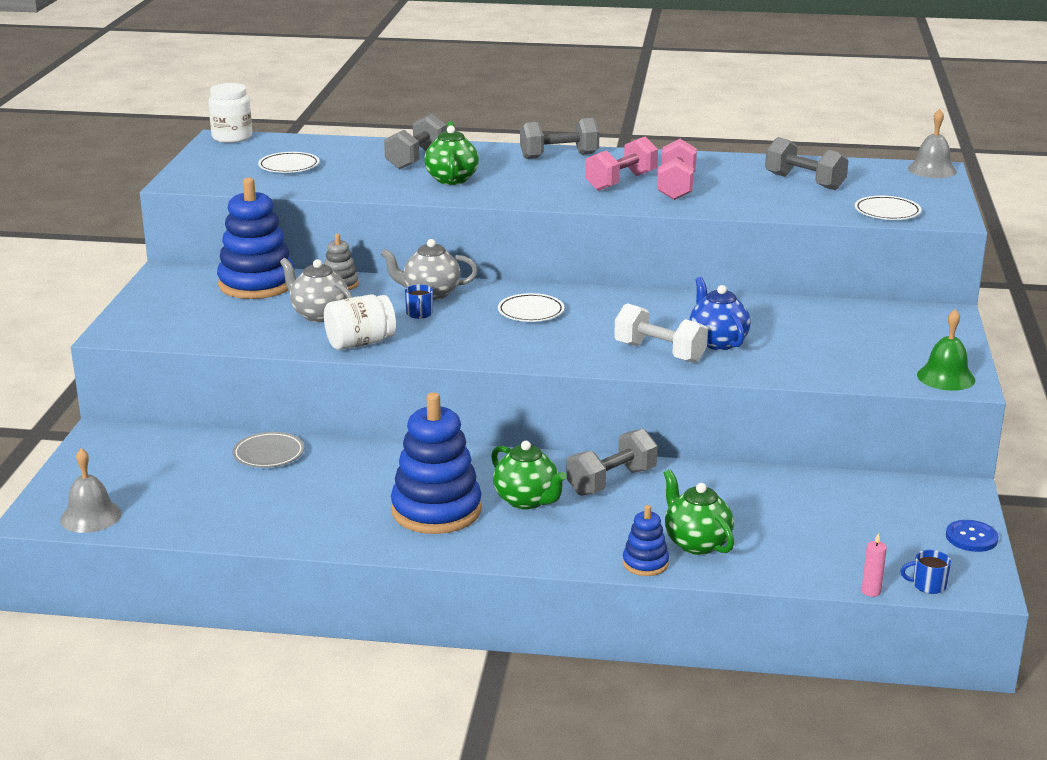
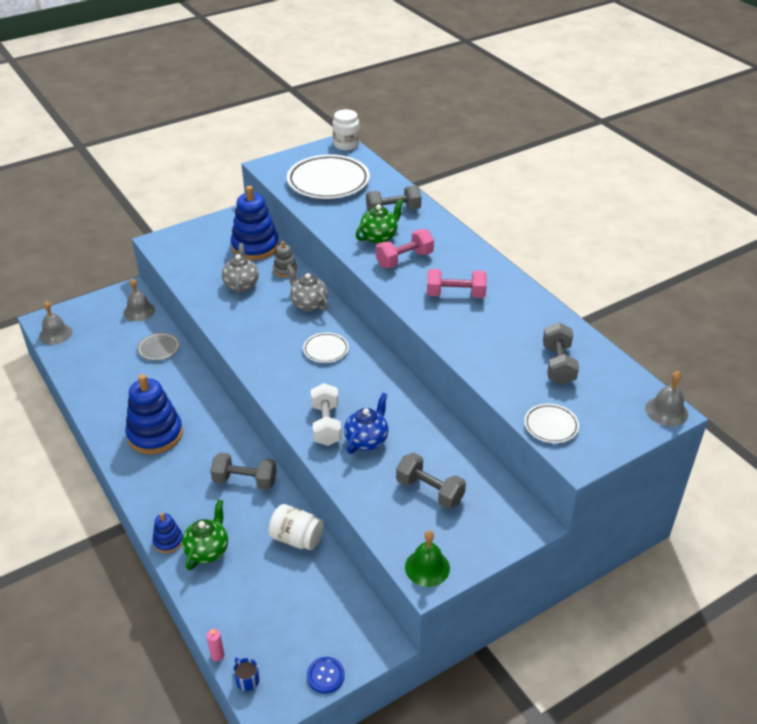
camera: 50 degrees right, 15 degrees up
white plate [258,152,319,173] -> white plate [287,154,370,199], size x2.08
white jar [324,294,396,350] -> white jar moved to [268,504,323,550]
blue mug [405,284,433,319] -> none
green teapot [491,441,567,510] -> none
grey dumbbell [520,118,599,159] -> grey dumbbell moved to [396,453,466,509]
pink dumbbell [657,139,697,200] -> pink dumbbell moved to [376,229,434,268]
none -> grey bell [123,278,155,321]

